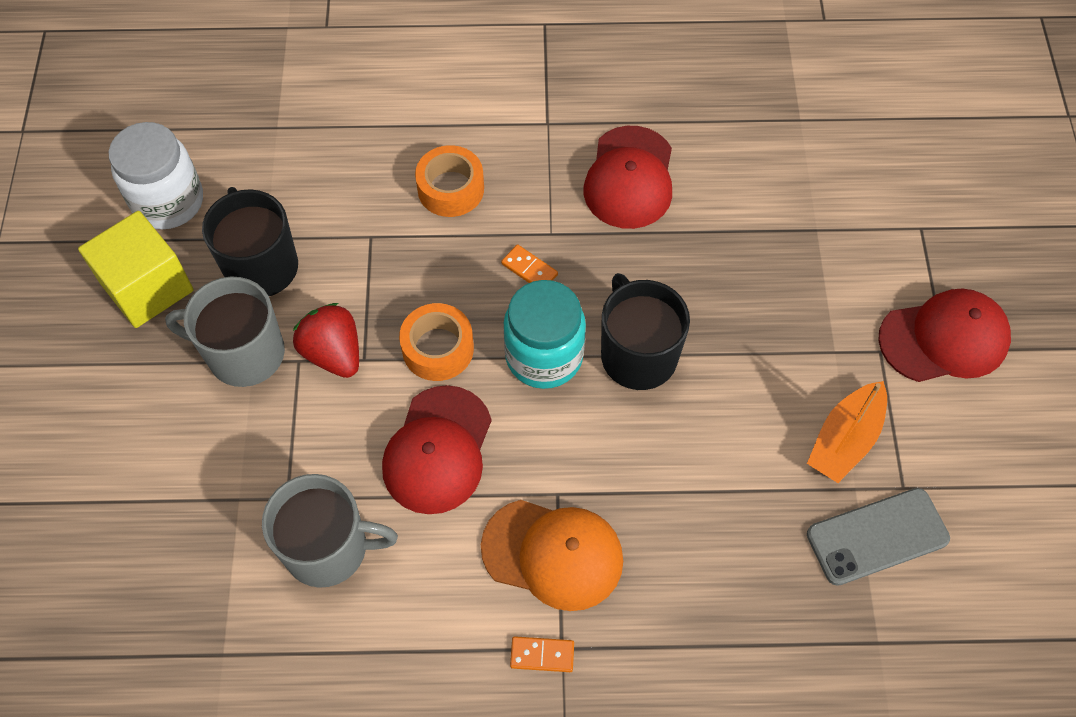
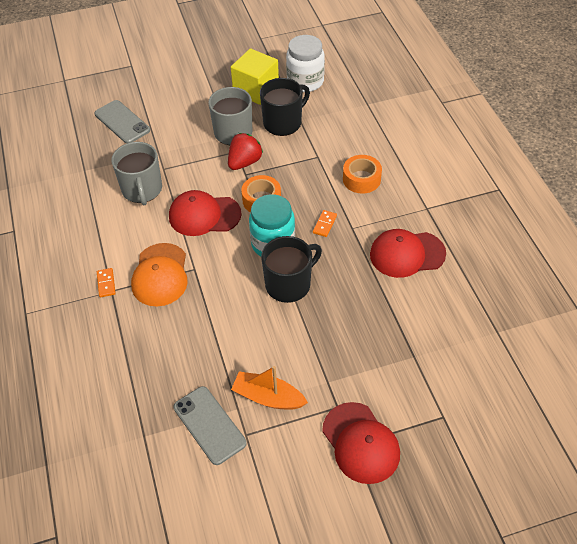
camera: 75 degrees right, 10 degrees down
none -> grey phone [94,100,150,144]

